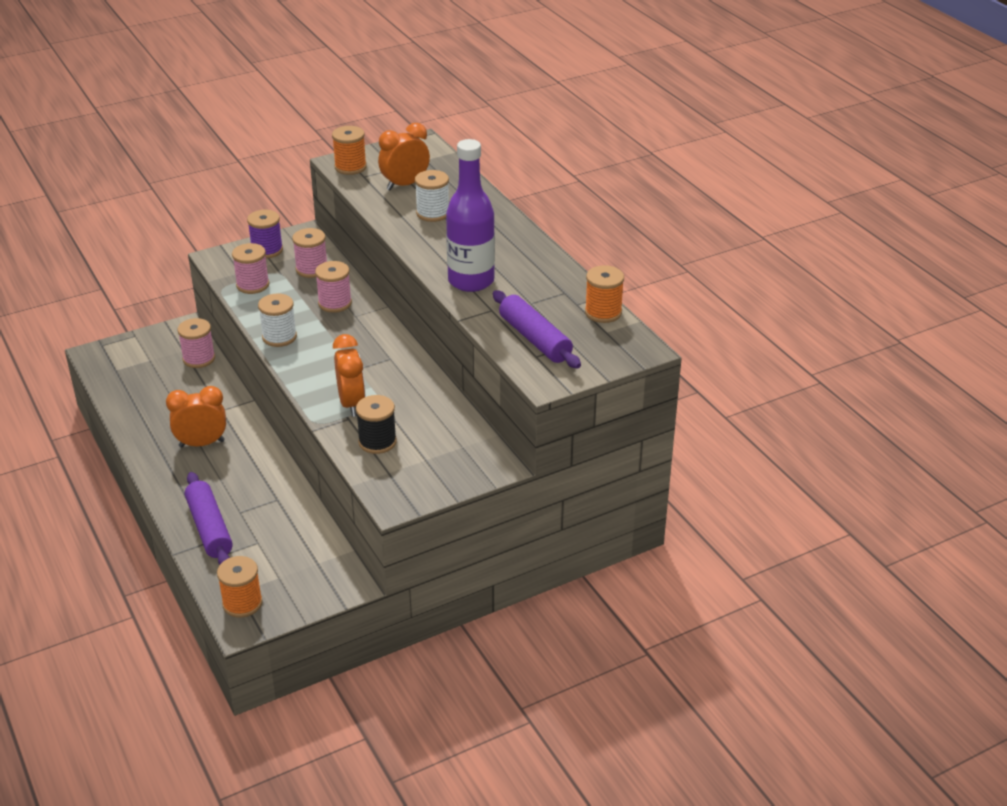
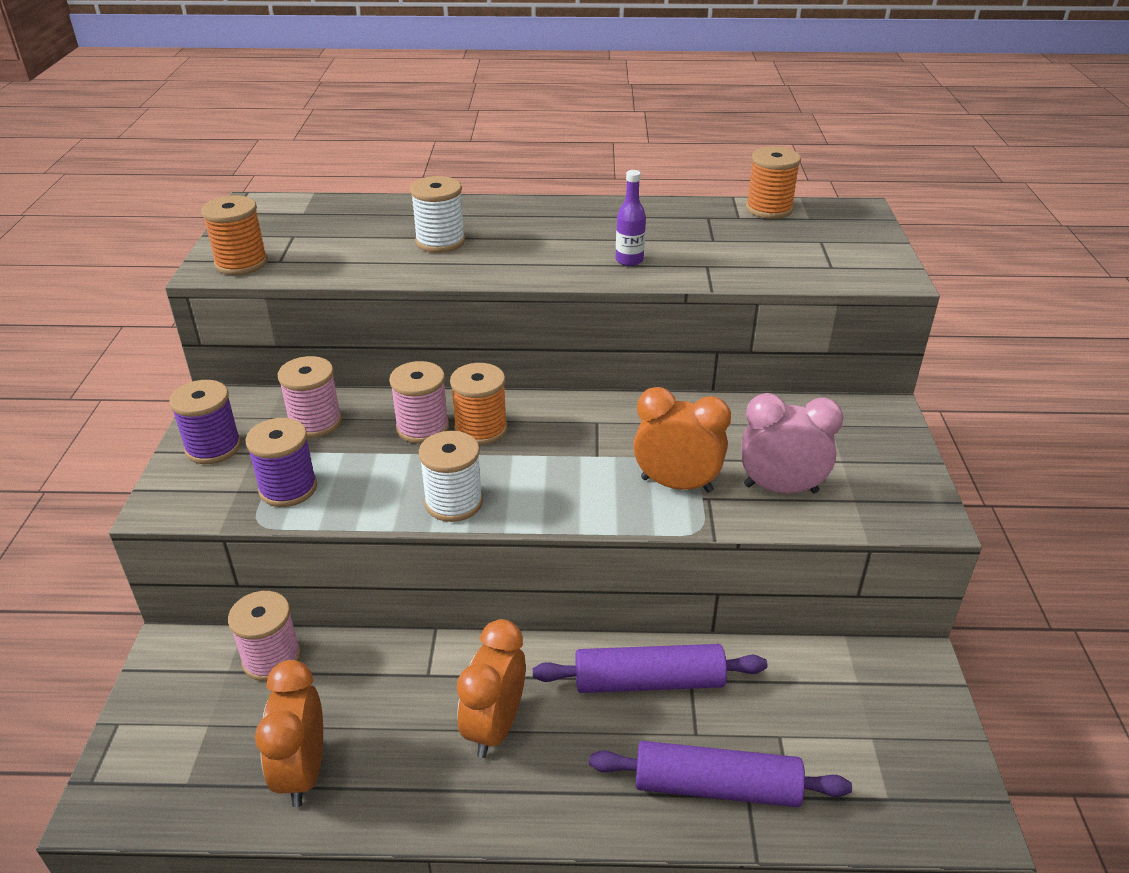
camera: 60 degrees left, 0 degrees up
orange spool [217,556,263,618] -> orange spool moved to [450,363,507,445]
pink spool [232,243,269,294] -> purple spool [246,418,317,507]
black spool [356,395,397,454] -> pink clock [742,393,844,493]
orange clock [378,123,430,190] -> orange clock moved to [255,660,323,807]
purple bottle [446,139,495,292] -> purple bottle [616,170,646,266], size x0.43
purple rolling pin [493,290,581,368] -> purple rolling pin moved to [533,644,767,693]

